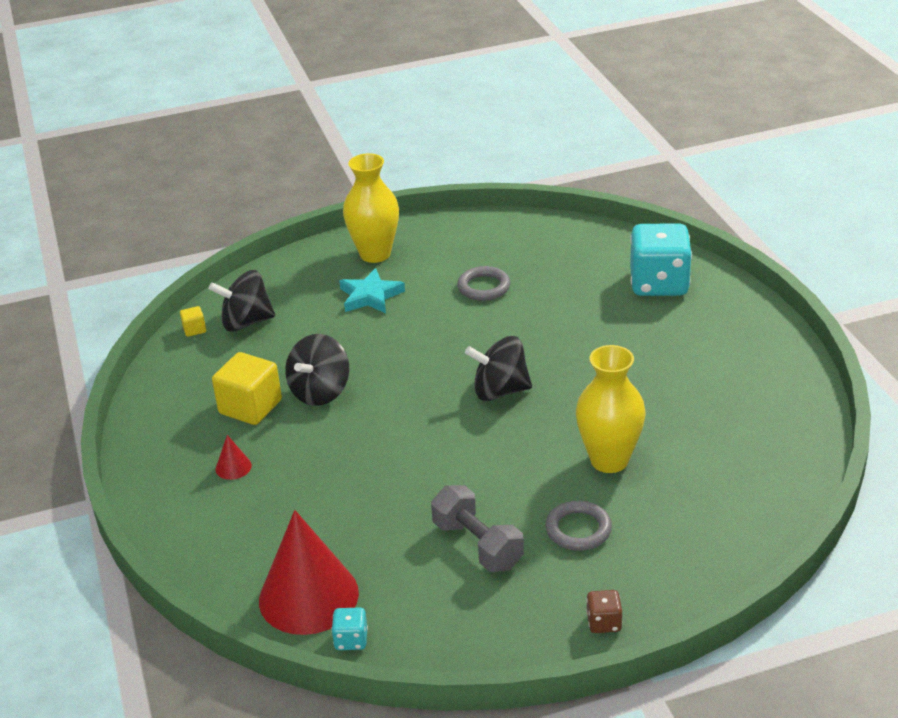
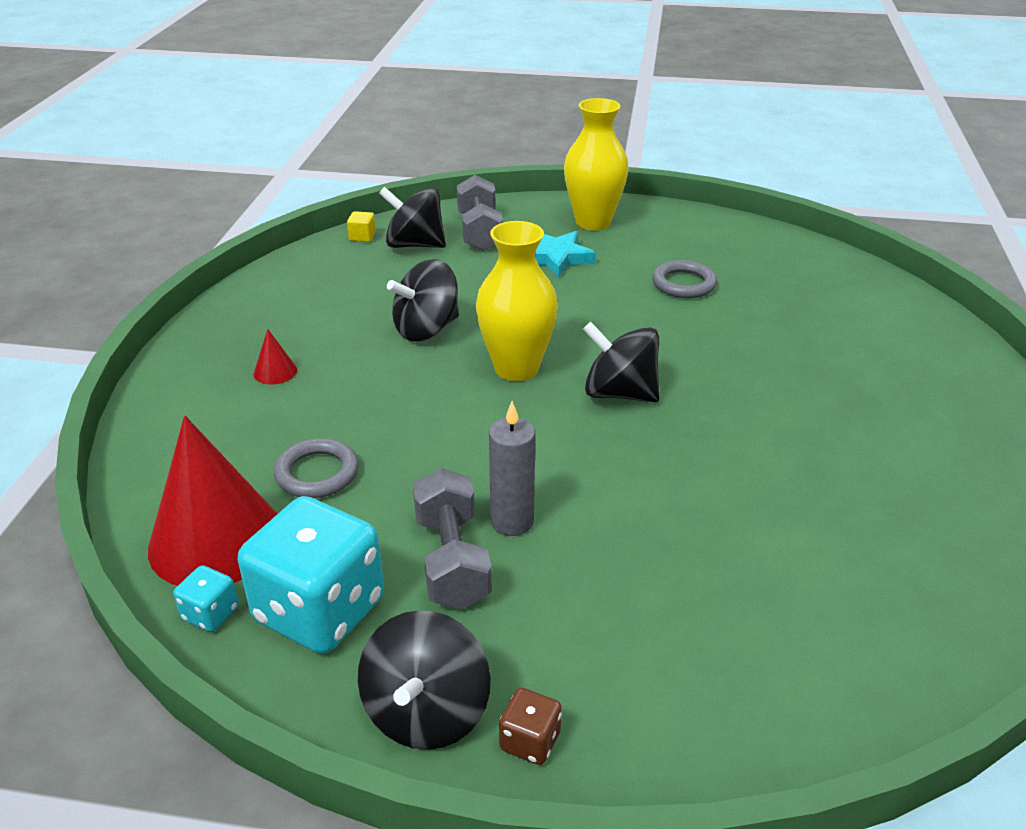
camera: 25 degrees right, 0 degrees up
yellow cube [212,352,282,425] -> none
grey ring [545,500,612,551] -> grey ring moved to [274,438,359,498]
yellow vase [576,345,646,473] -> yellow vase moved to [476,221,558,381]
turquoise dice [630,223,692,296] -> turquoise dice moved to [238,496,384,654]
none -> black spinning top [358,610,491,750]
none -> grey dumbbell [457,175,503,251]
none -> grey candle [489,401,535,536]

